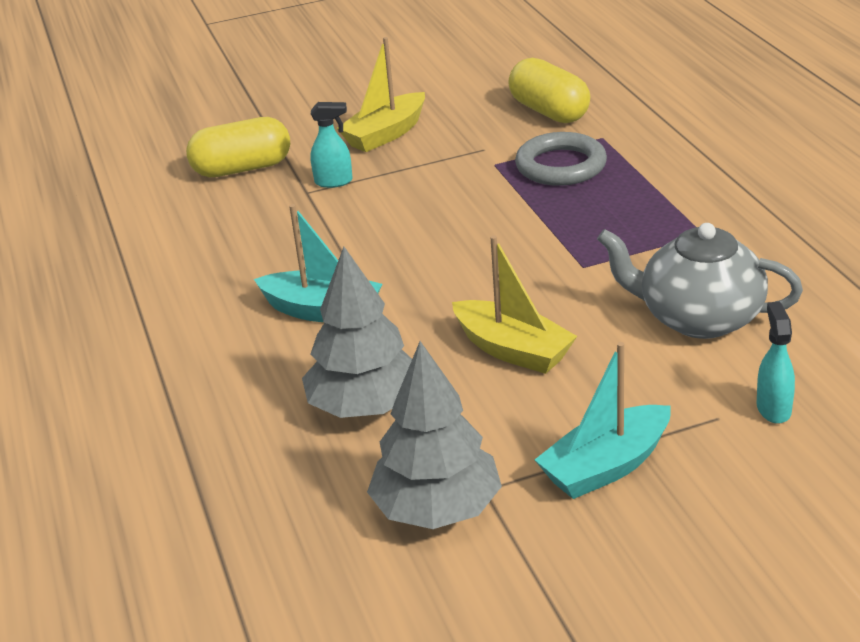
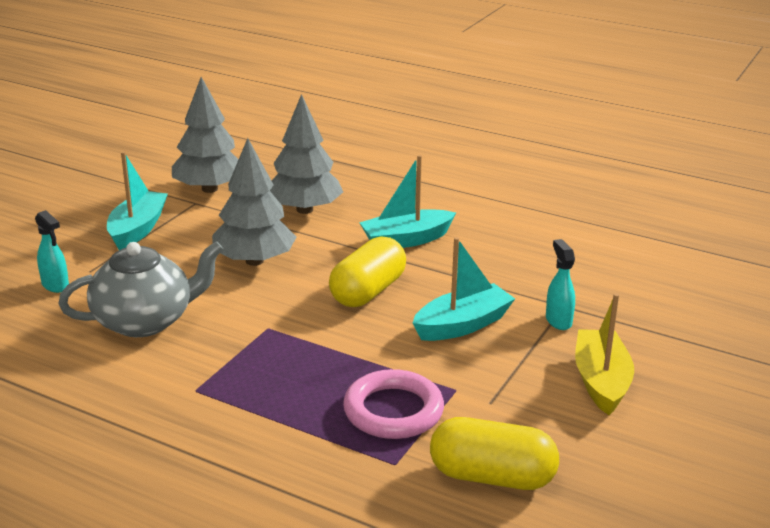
camera: 135 degrees right, 5 degrees down
yellow capsule [186,117,290,177] -> yellow capsule moved to [329,236,406,307]
turquoise spray bottle [310,102,353,188] -> turquoise spray bottle turned 120 degrees clockwise [546,239,575,330]
yellow boat [452,235,577,374] -> grey tree [212,138,297,266]
grey ring [515,132,607,186] -> pink ring [343,369,444,439]
none -> turquoise boat [413,237,515,341]

